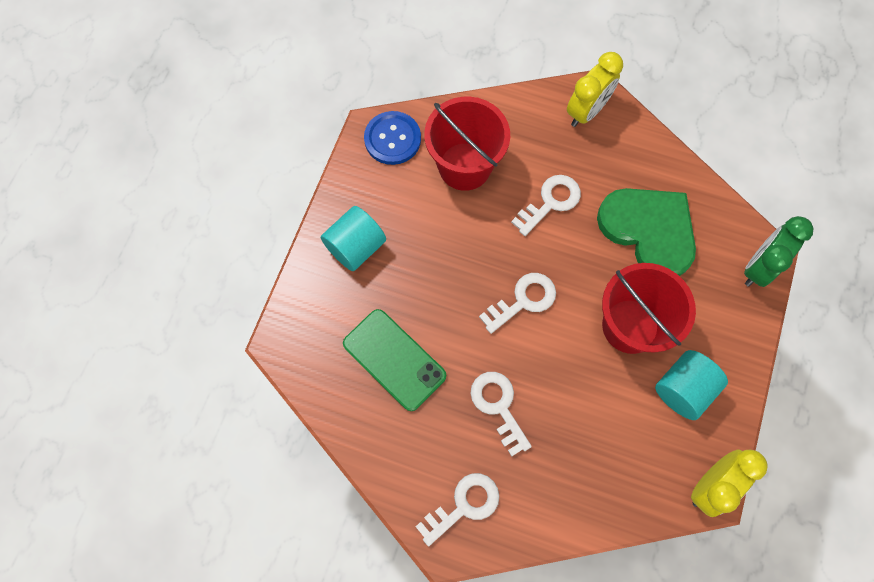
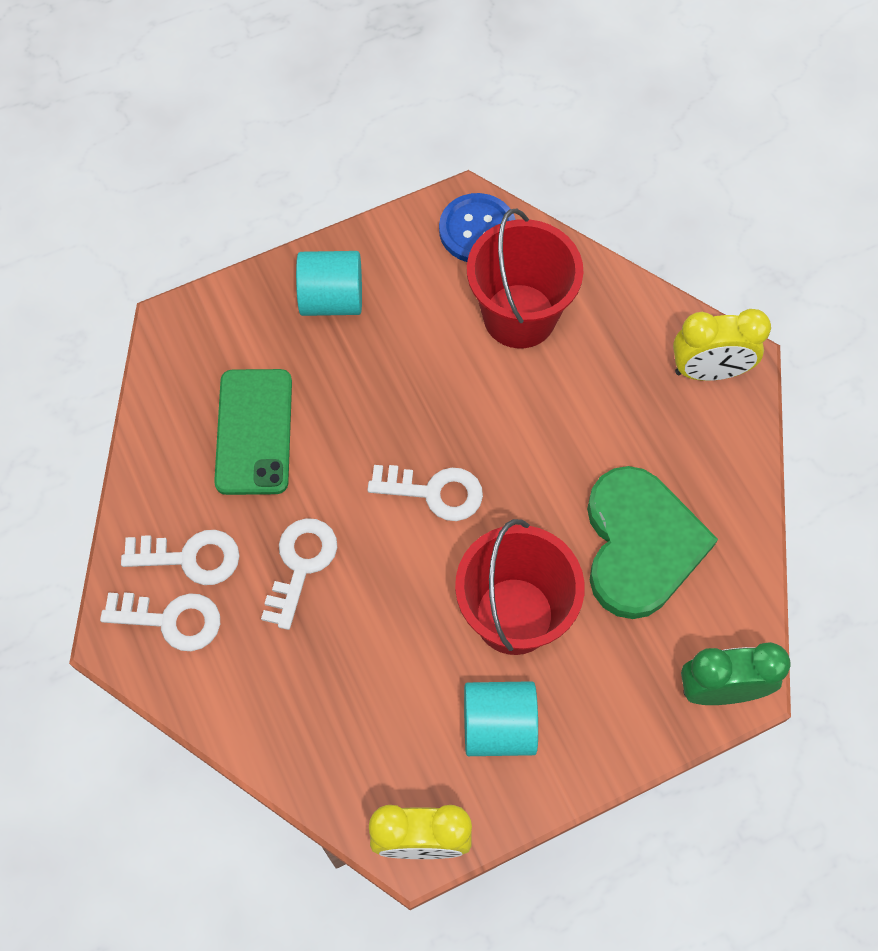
camera: 45 degrees right, 5 degrees down
white key [511,175,581,236] -> white key moved to [121,530,239,585]

